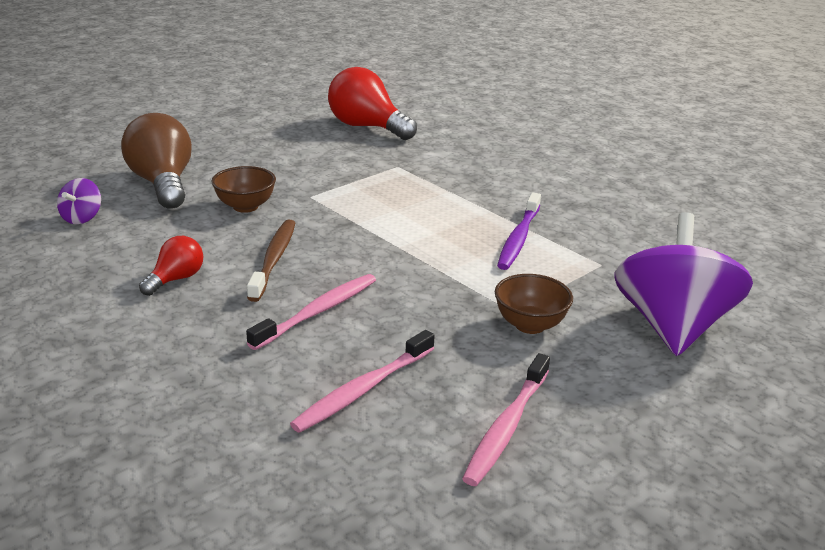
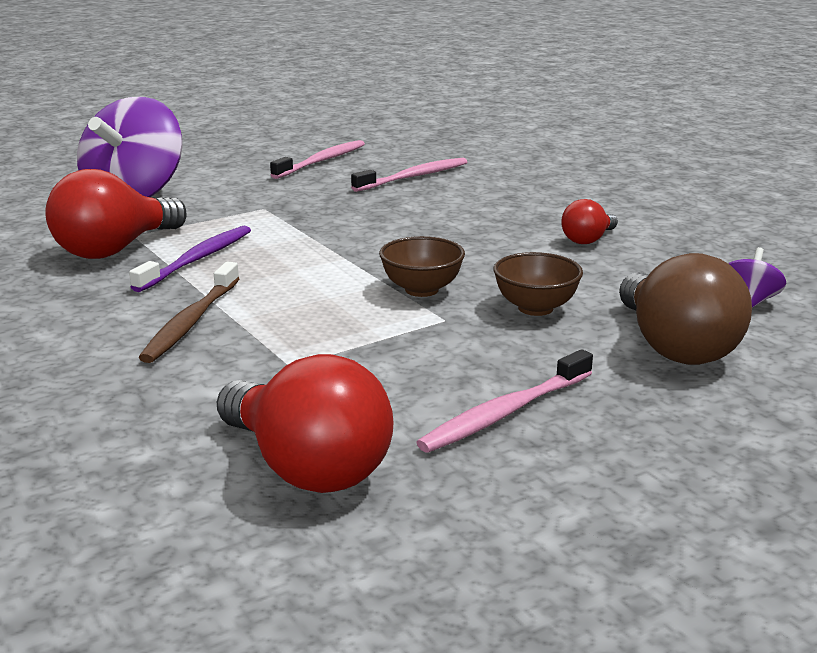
camera: 170 degrees left, 5 degrees down
pink toothbrush [246,274,376,350] -> pink toothbrush moved to [416,349,593,453]
brown toothbrush [247,220,295,302] -> brown toothbrush moved to [139,262,240,363]
brown bowl [495,274,573,334] -> brown bowl moved to [379,236,465,297]
none -> red light bulb [45,169,186,259]

